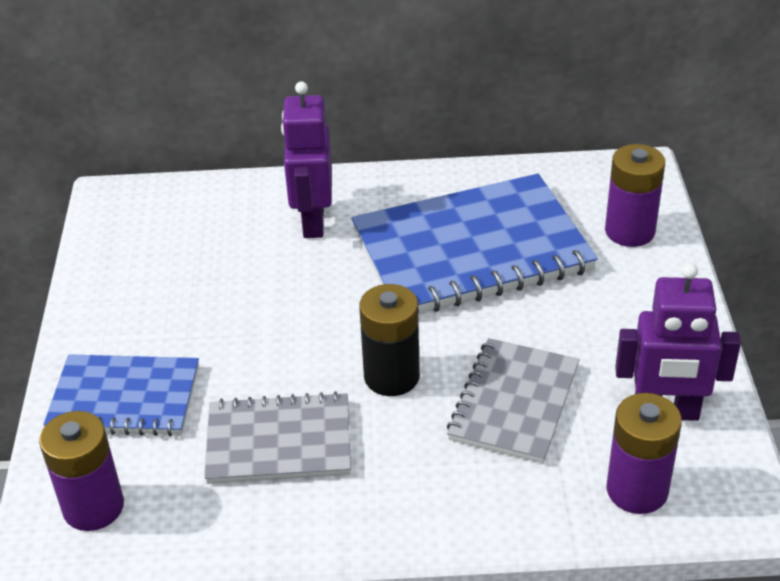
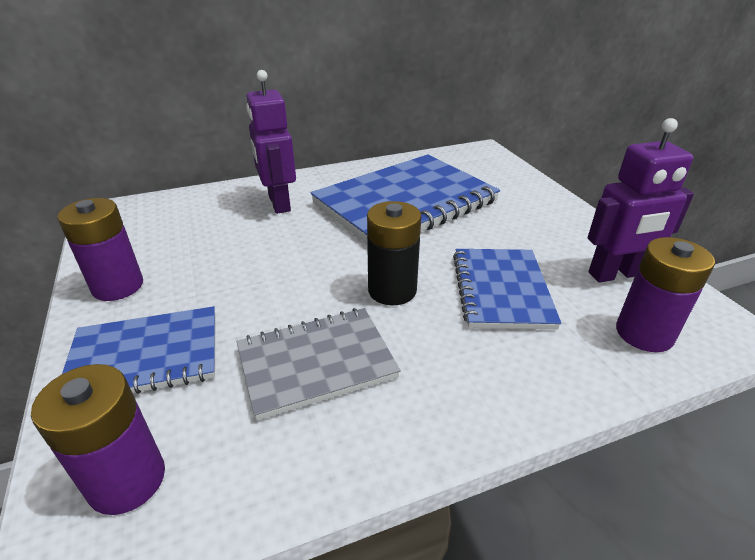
camera: 20 degrees left, 5 degrees down
grey notebook [447,338,580,463] -> blue notebook [453,249,561,329]
purple battery [605,144,665,247] -> purple battery moved to [57,198,143,301]

